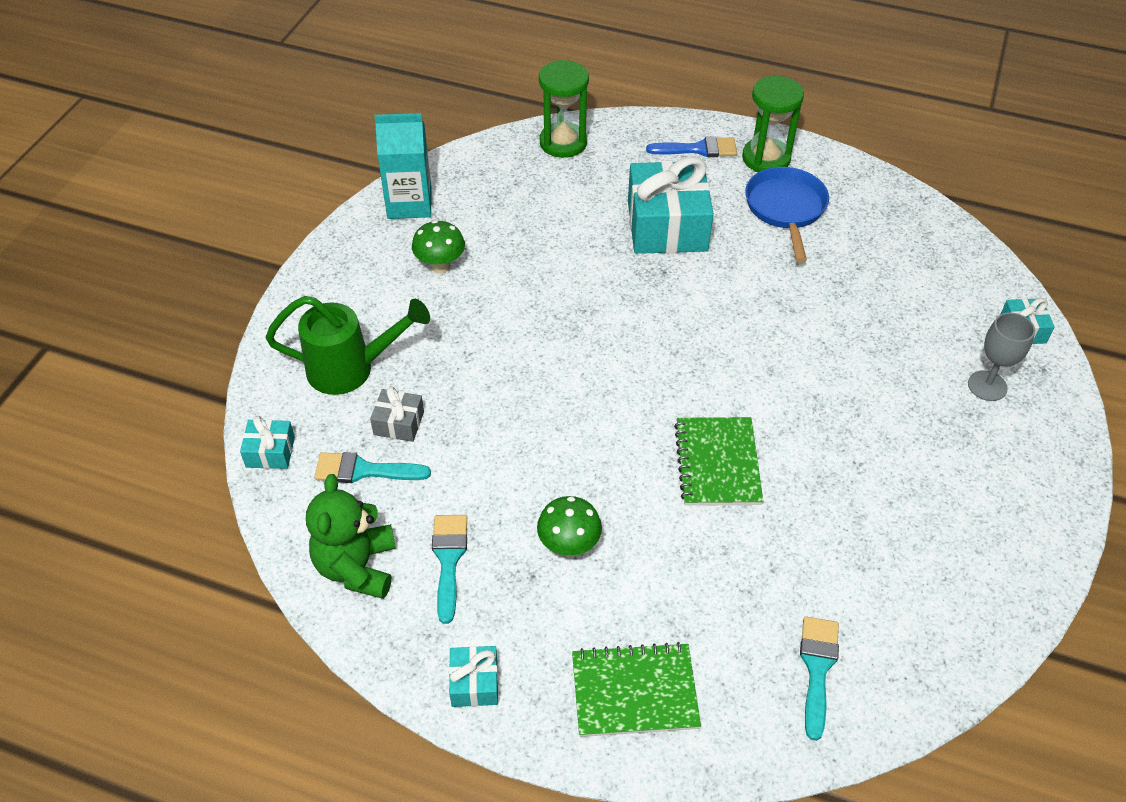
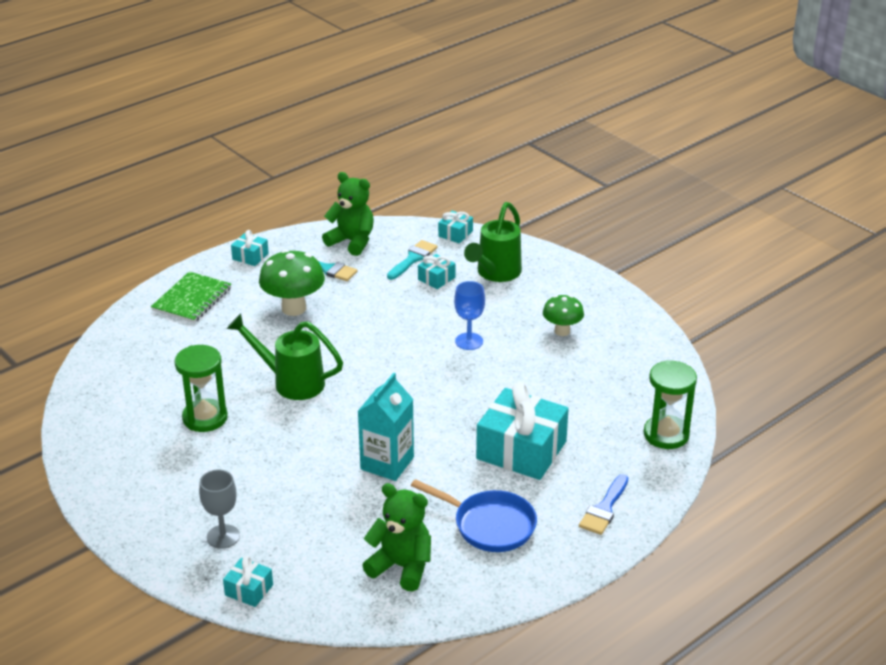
camera: 120 degrees right, 15 degrees down
grey gift [370,386,424,442] -> turquoise gift [418,254,455,289]
turquoise carton [374,113,432,219] -> turquoise carton moved to [358,373,414,481]
green mushroom [537,496,602,557] -> green mushroom [259,249,325,316], size x1.61
green notebook [674,417,763,506] -> green watering can [227,313,343,400]
green hourglass [742,76,804,172] -> green hourglass moved to [175,345,228,432]
turquoise brush [800,616,839,741] -> none
none -> green teddy bear [362,483,431,592]
none -> blue goblet [454,281,485,350]

